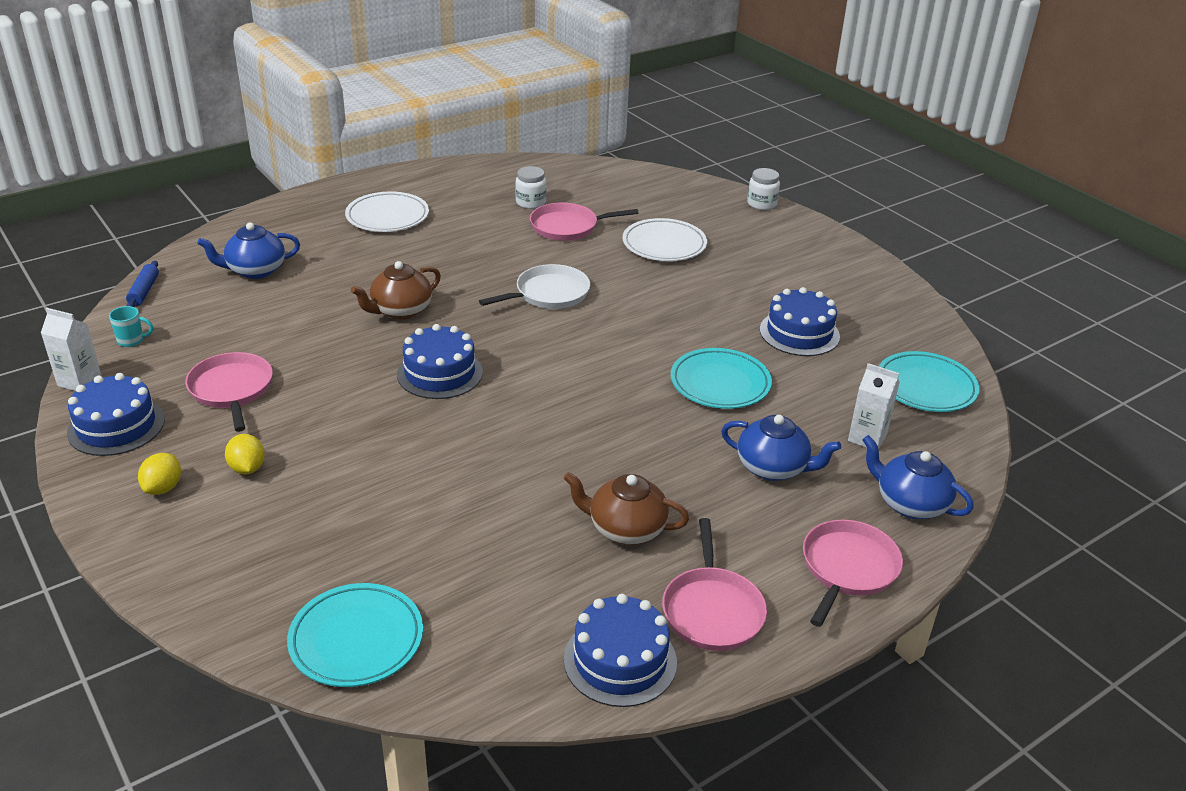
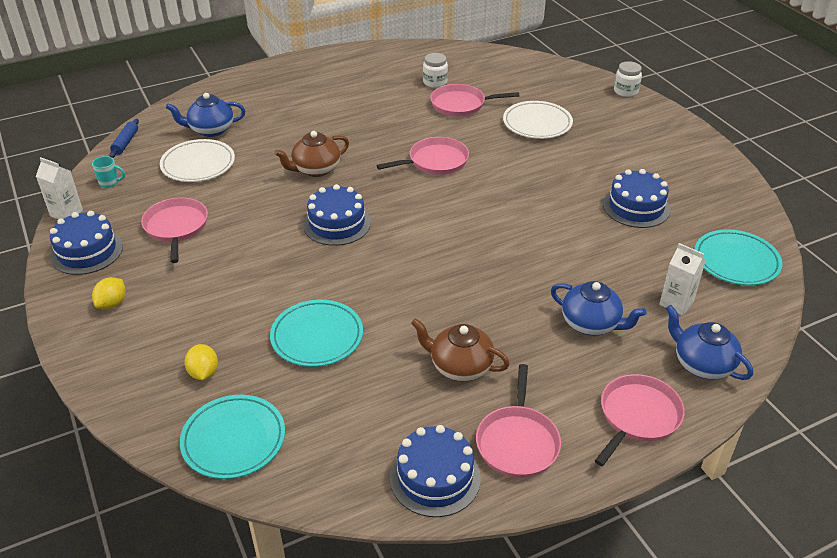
camera: 10 degrees right, 5 degrees up
yellow lemon [225,434,265,474] -> yellow lemon moved to [184,344,218,380]
white plate [345,192,429,232] -> white plate moved to [160,139,235,182]
white pan [479,264,590,309] -> pink pan [376,137,469,175]
turquoise plate [671,348,772,409] -> turquoise plate moved to [270,300,363,367]

